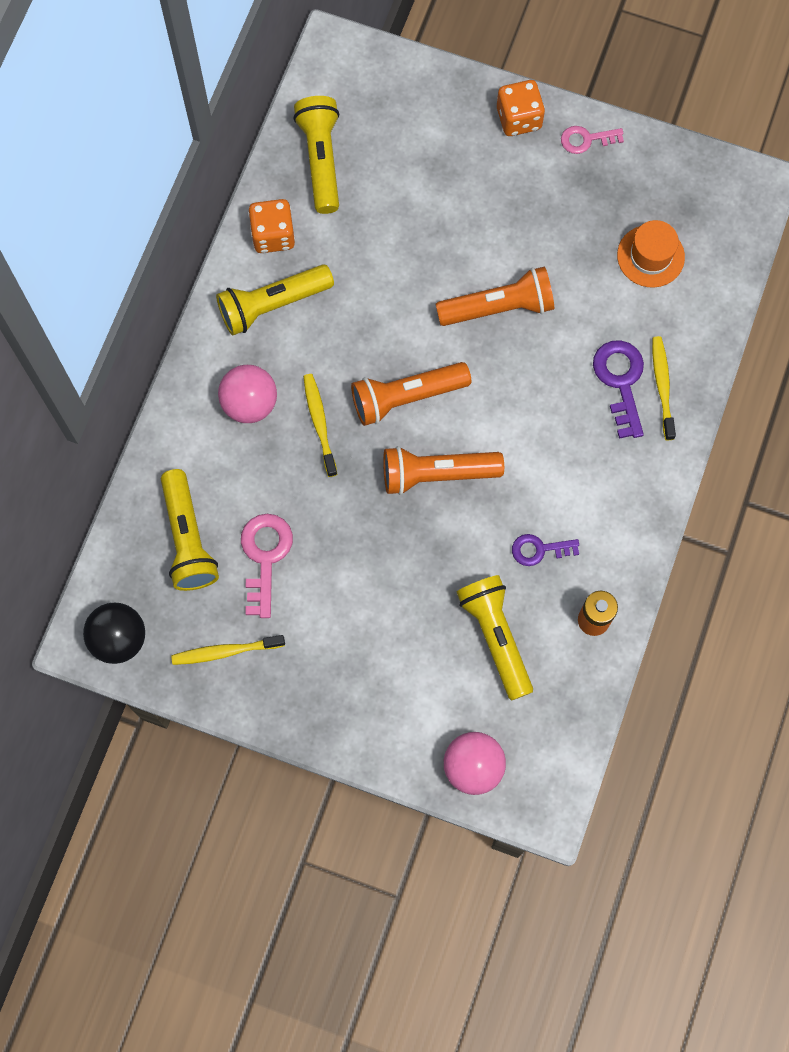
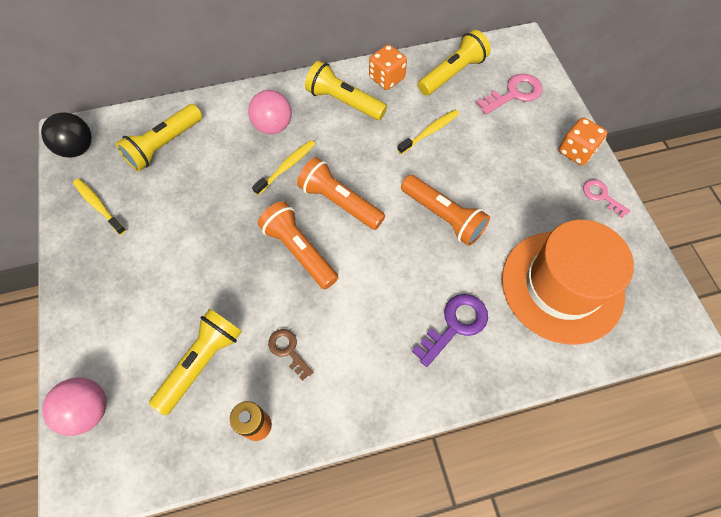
camera: 55 degrees right, 10 degrees down
pink key [241,514,293,618] -> pink key moved to [476,74,543,114]
purple key [512,534,579,566] -> brown key [268,329,313,381]
orange hat [617,220,685,287] -> orange hat [502,220,634,345], size x2.09
yellow toothbrush [652,336,676,440] -> yellow toothbrush moved to [397,110,459,154]

